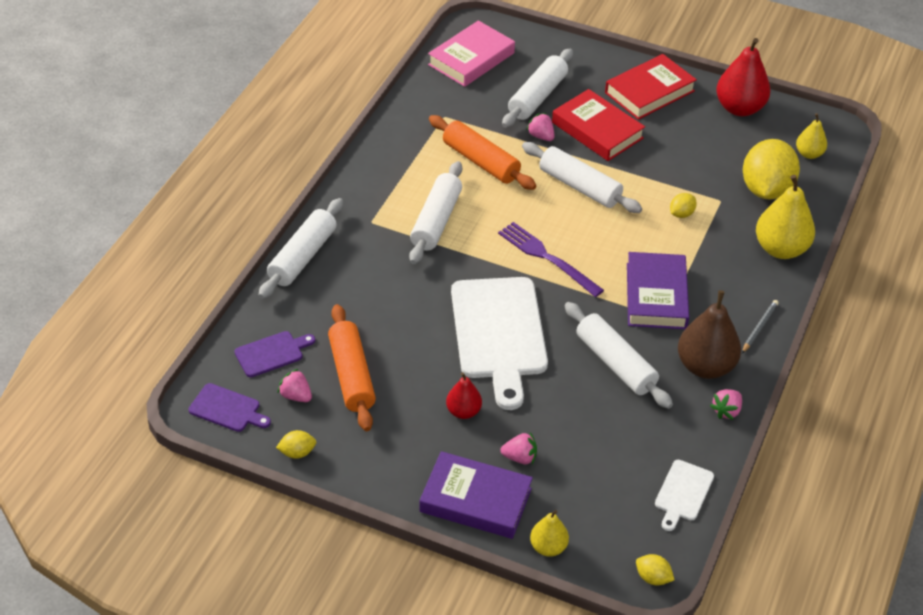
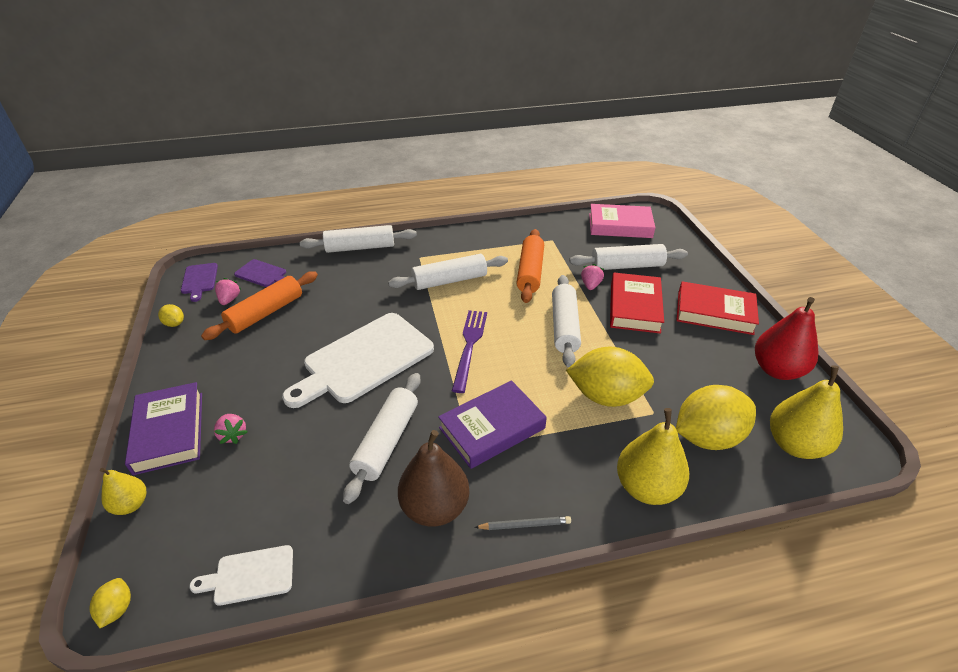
camera: 55 degrees right, 5 degrees down
red pear [446,372,482,419] -> none
yellow lemon [670,193,697,218] -> yellow lemon [566,347,654,407], size x2.34
pink strawberry [710,389,742,420] -> none
yellow pear [796,113,827,159] -> yellow pear [770,365,843,459], size x1.79

